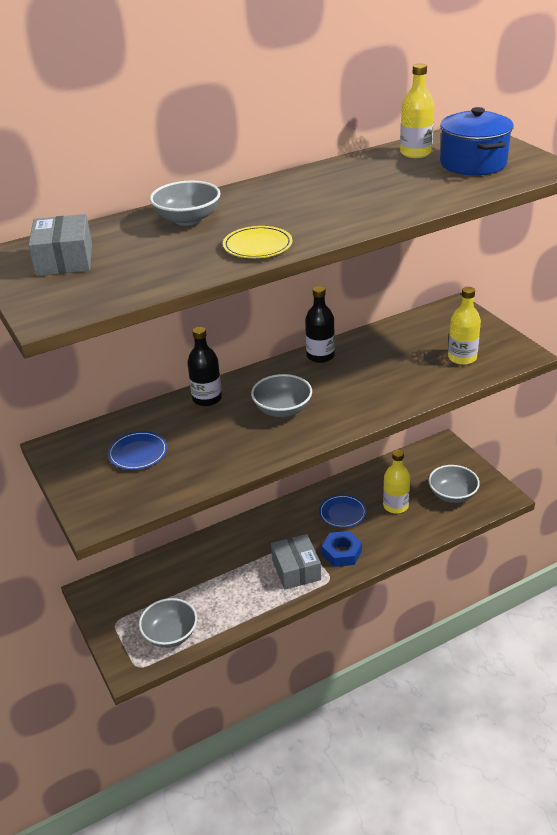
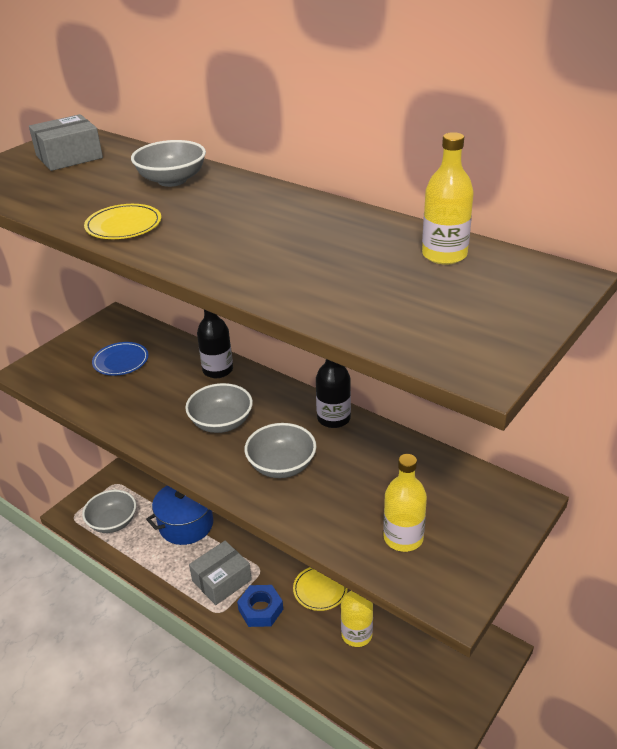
camera: 65 degrees right, 0 degrees up
blue plate [319,495,367,528] -> yellow plate [293,567,348,611]
grey bowl [429,465,480,503] -> grey bowl moved to [245,423,316,478]
blue pot [440,107,514,175] -> blue pot moved to [146,485,213,545]

